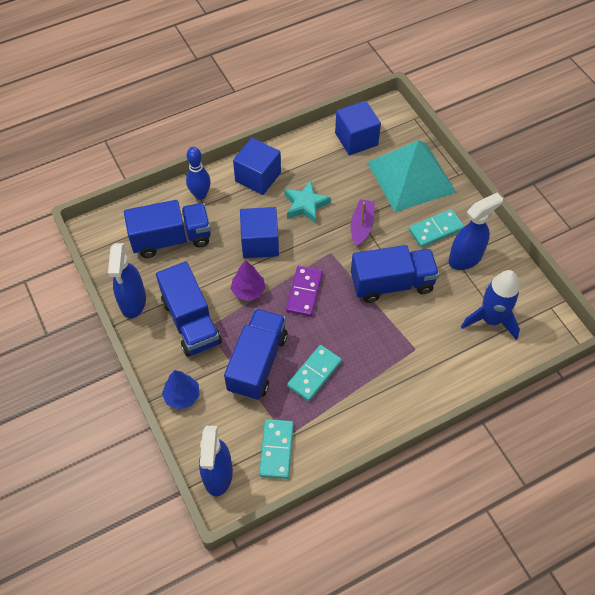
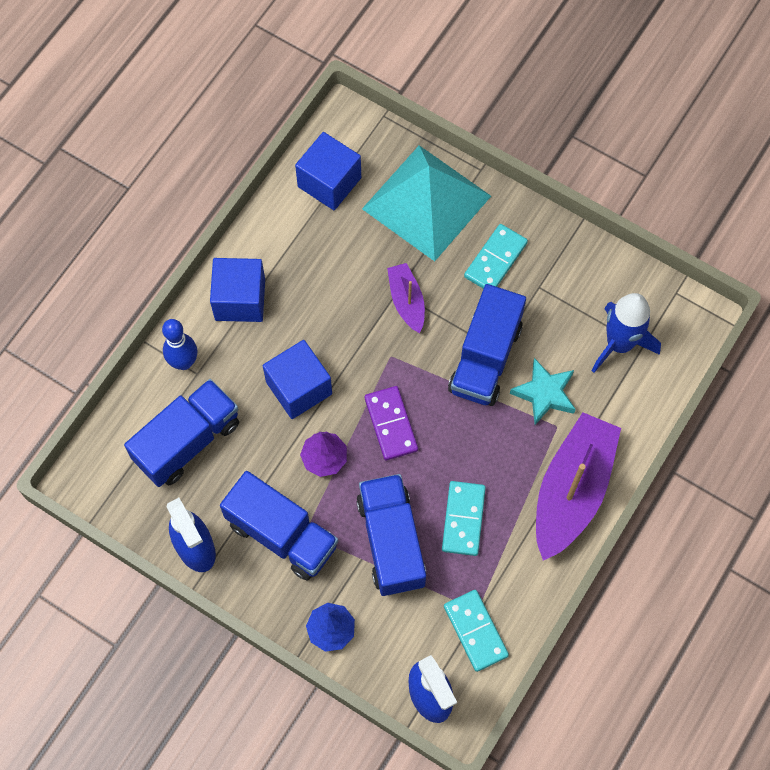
camera: 30 degrees left, 10 degrees up
turquoise star [284,181,331,224] -> turquoise star moved to [510,358,576,425]
blue truck [351,245,439,303] -> blue truck turned 150 degrees clockwise [448,284,526,406]
blue spray bottle [448,193,503,270] -> none
none -> purple boat [536,412,621,561]

